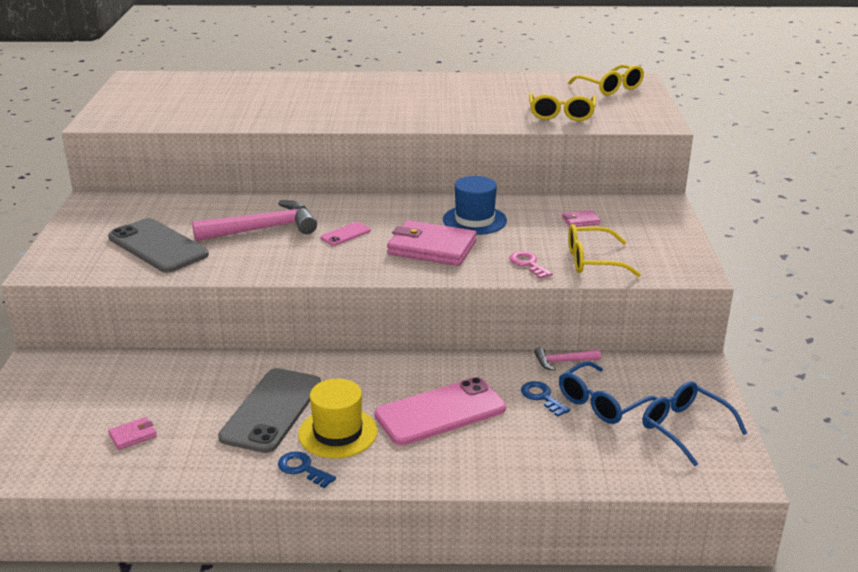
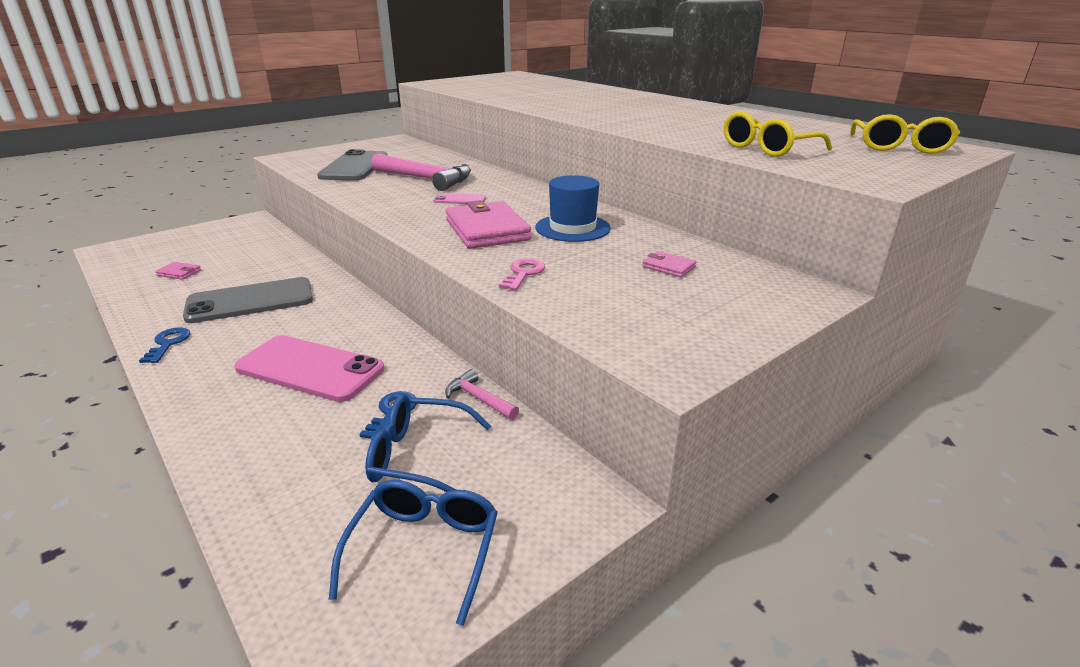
camera: 50 degrees right, 0 degrees up
yellow hat [298,379,378,458] -> none
yellow glasses [568,224,641,277] -> none

